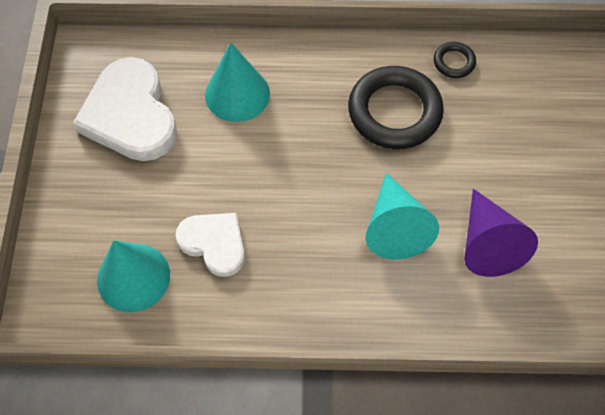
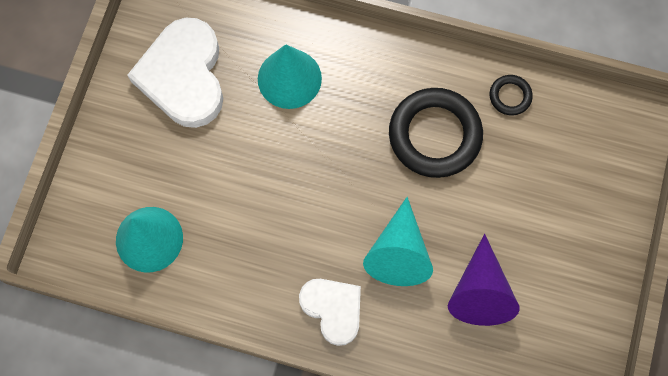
camera: 15 degrees right, 10 degrees up
white heart [175,213,245,277] -> white heart moved to [299,279,361,346]

